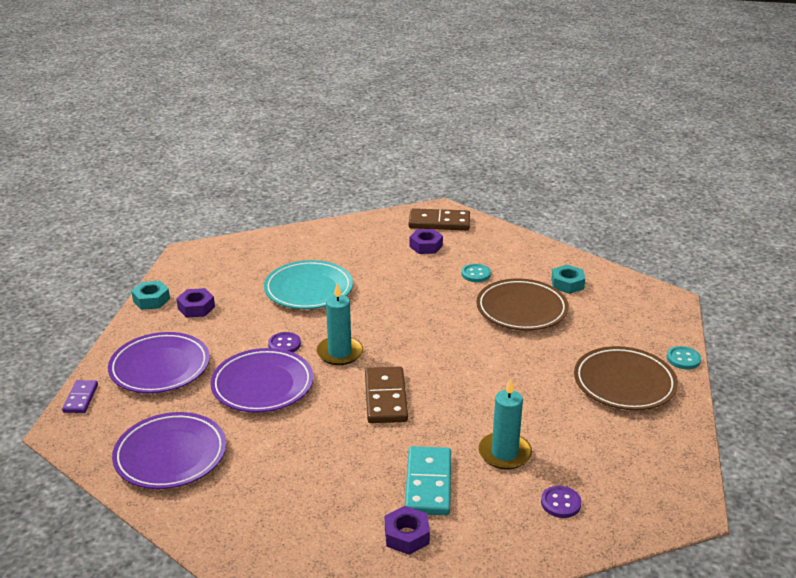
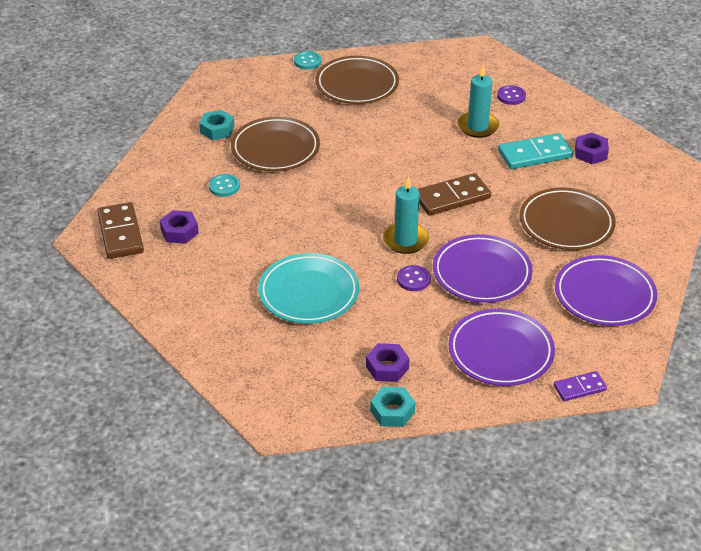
camera: 110 degrees left, 10 degrees up
none -> brown plate [520,187,616,250]

